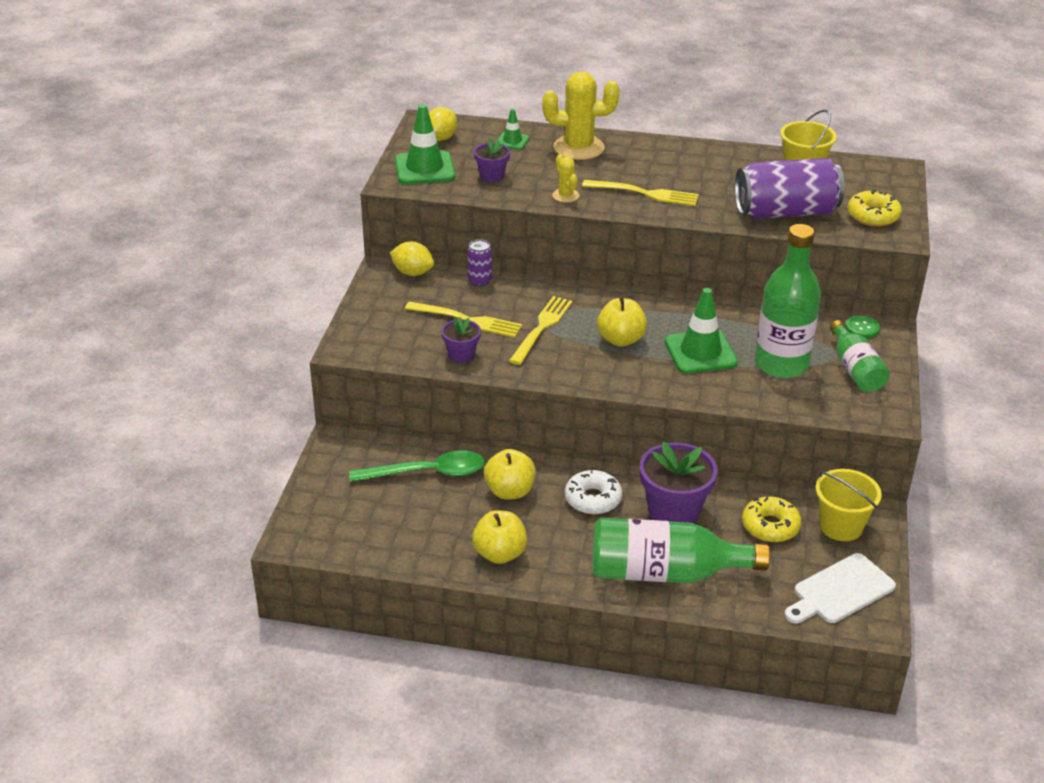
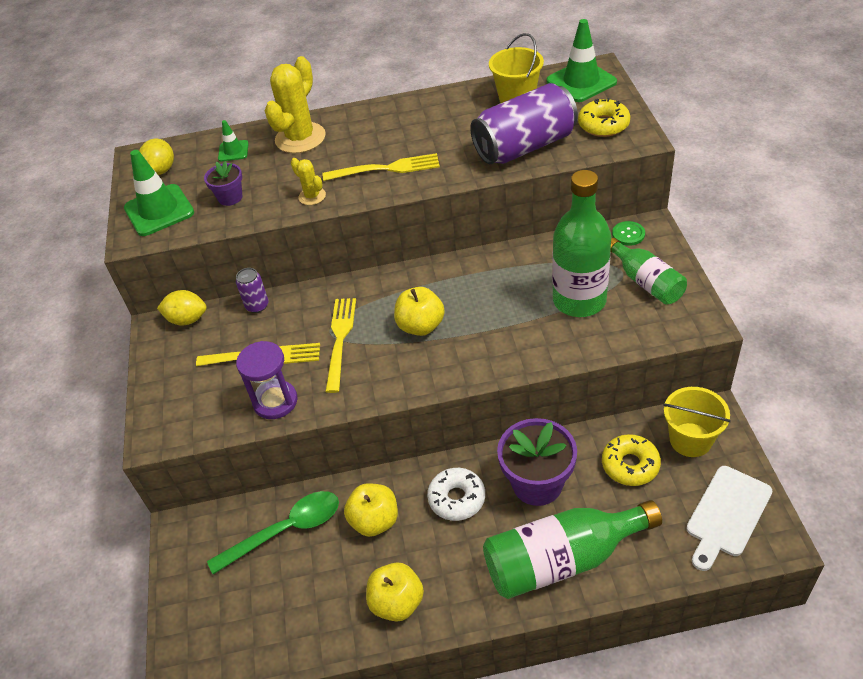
camera: 15 degrees left, 10 degrees up
purple flower pot [441,317,481,363] -> purple hourglass [236,341,298,419]
yellow cactus [543,71,619,160] -> yellow cactus turned 45 degrees counterclockwise [265,56,326,153]
green traffic cone [665,288,738,374] -> green traffic cone moved to [546,19,617,102]

